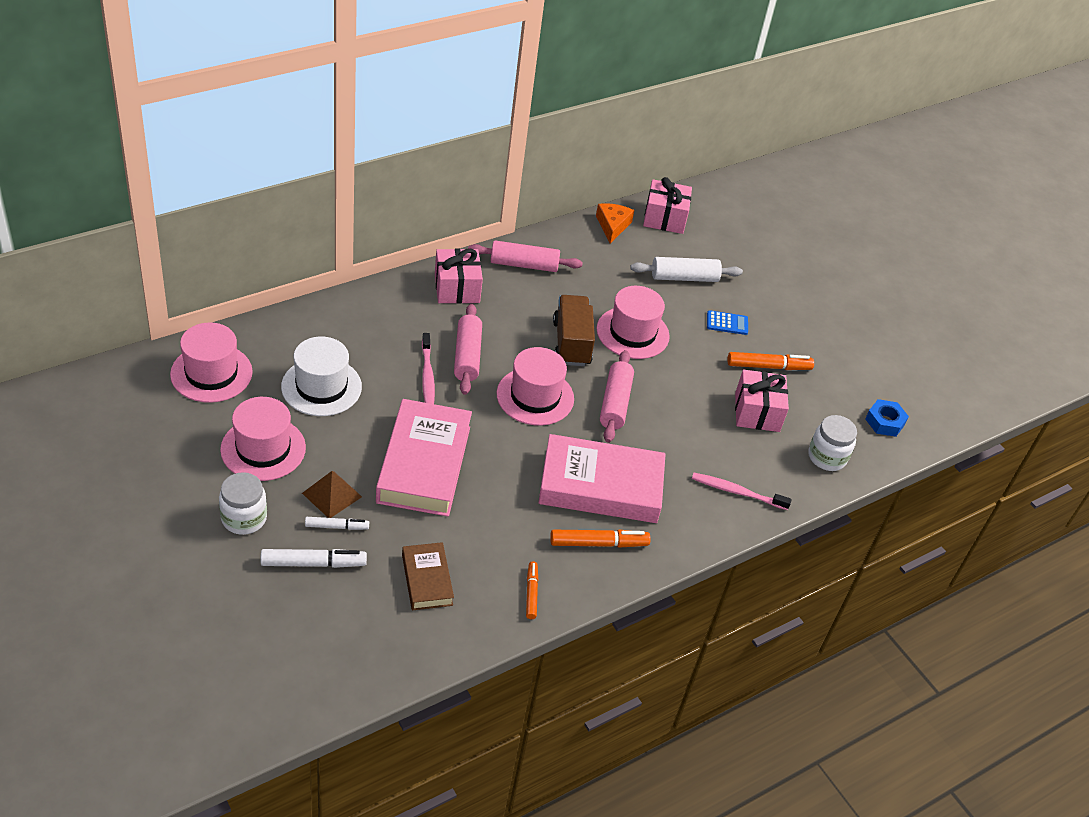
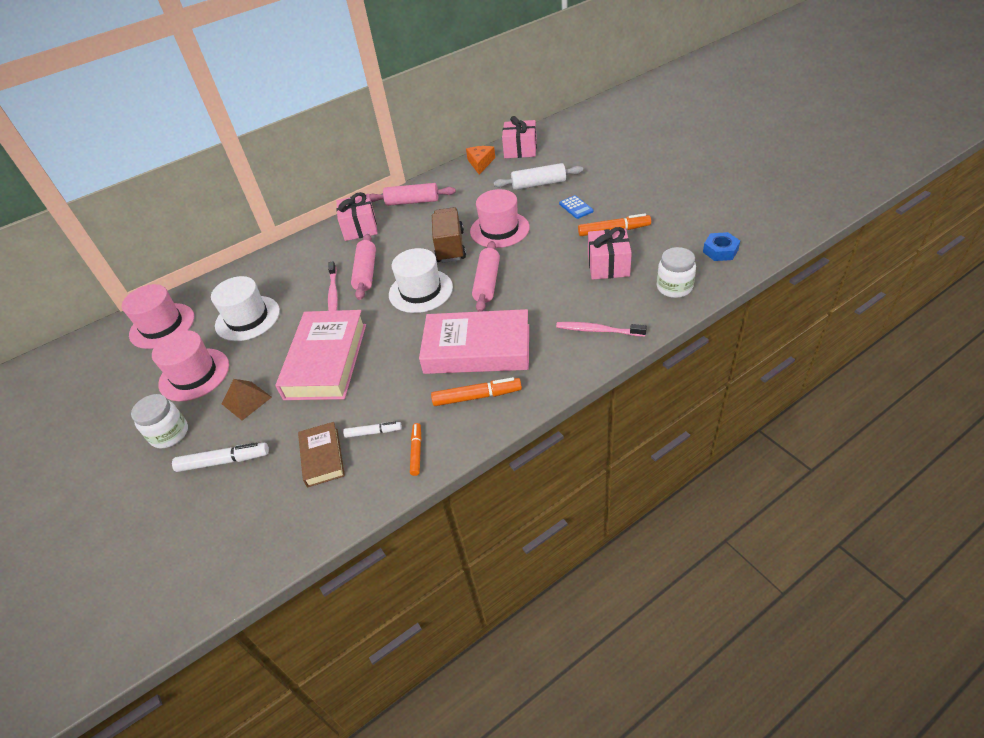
camera: 10 degrees right, 0 degrees up
white marker [305,517,369,530] -> white marker moved to [343,422,402,438]
pink hat [497,347,574,426] -> white hat [389,248,453,313]
blue calculator [707,310,748,335] -> blue calculator turned 60 degrees clockwise [559,195,594,219]

